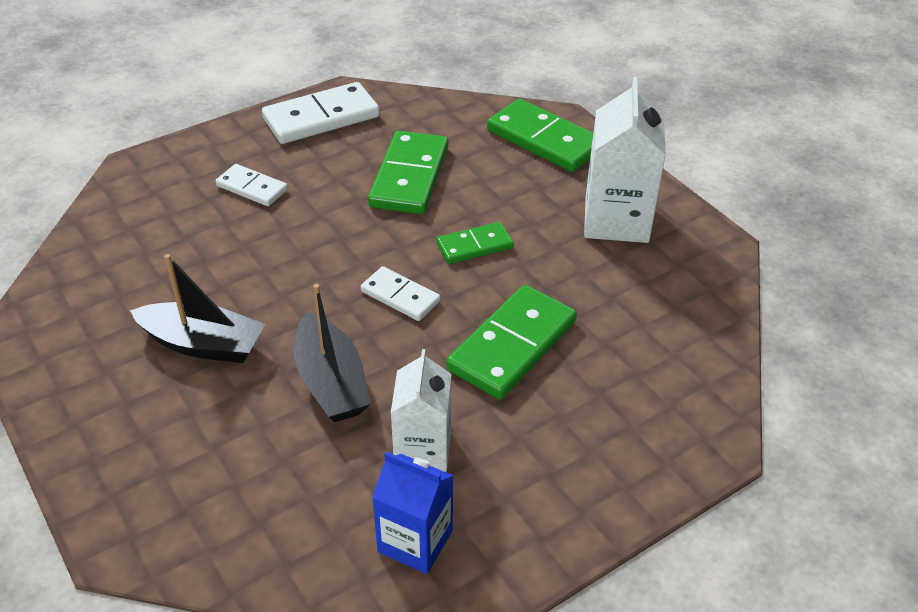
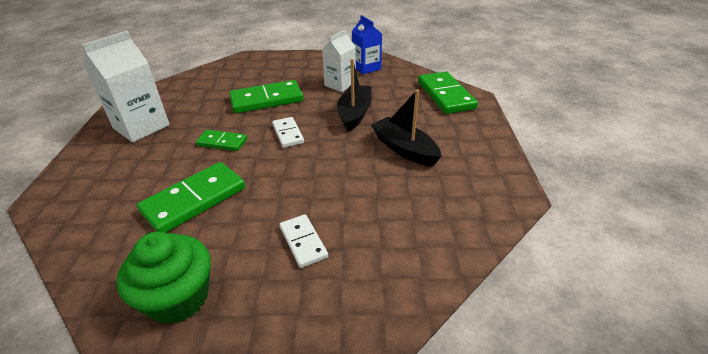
camera: 145 degrees left, 5 degrees down
white domino [262,82,380,144] -> green cupcake [117,231,211,324]
green domino [487,99,593,172] -> green domino moved to [418,72,478,114]

